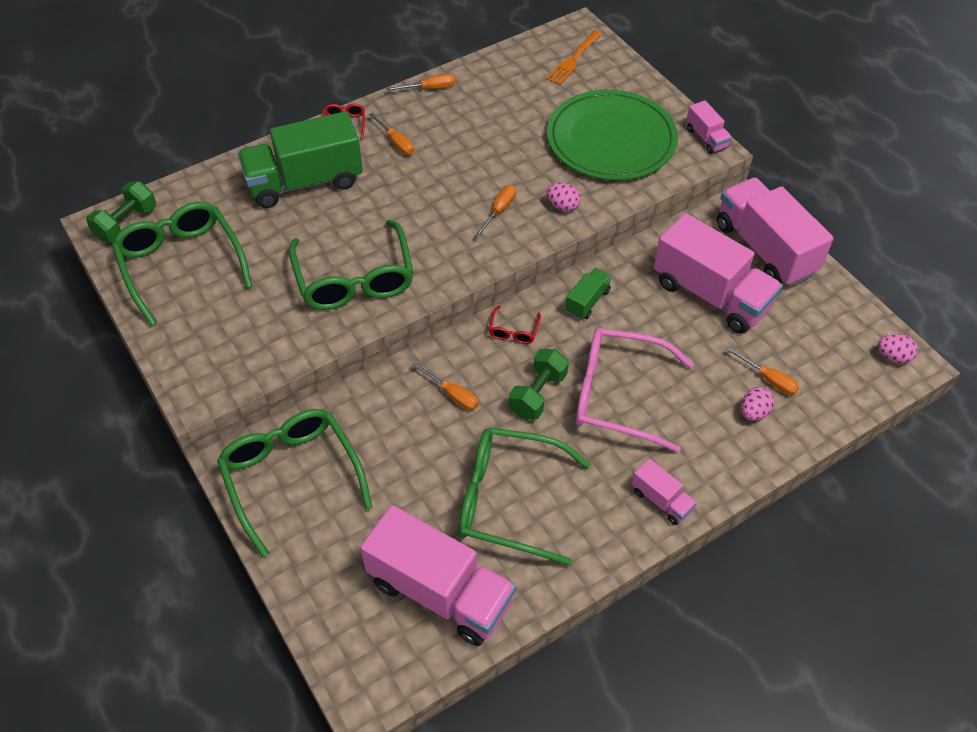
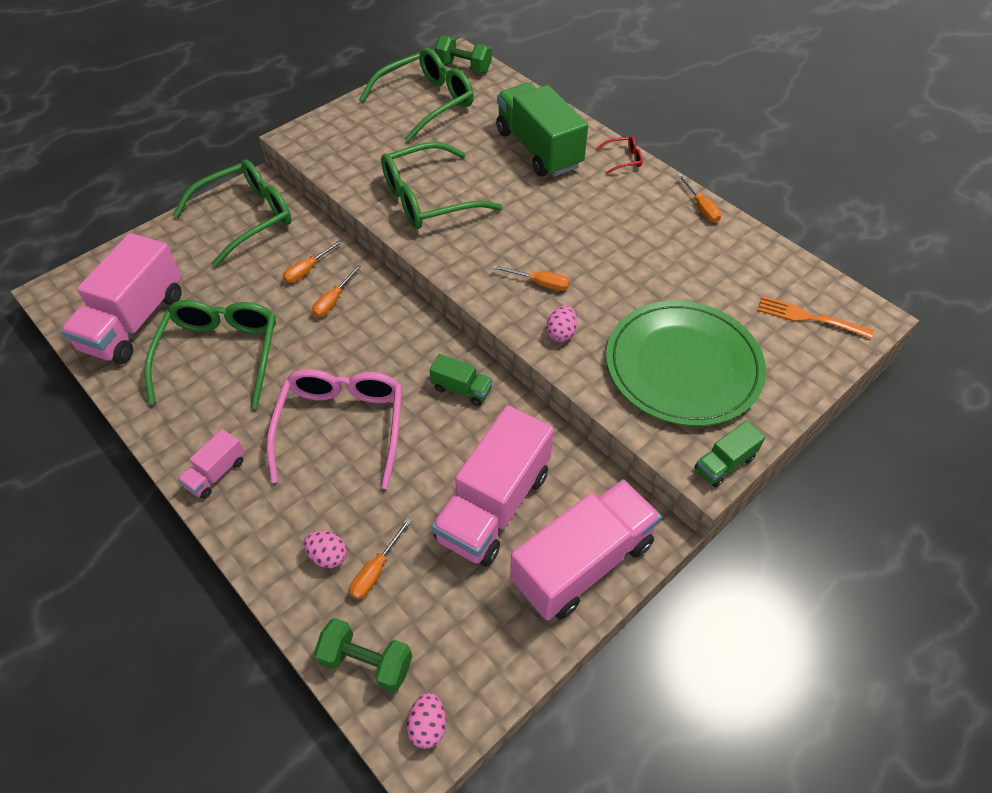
camera: 80 degrees right, 0 degrees up
orange screwdriver [369,113,414,155] -> orange screwdriver moved to [283,240,343,283]
red glasses [489,306,541,344] -> none
green dumbbell [509,349,569,420] -> green dumbbell moved to [314,618,412,692]
pink truck [686,100,732,154] -> green truck [695,421,766,487]

